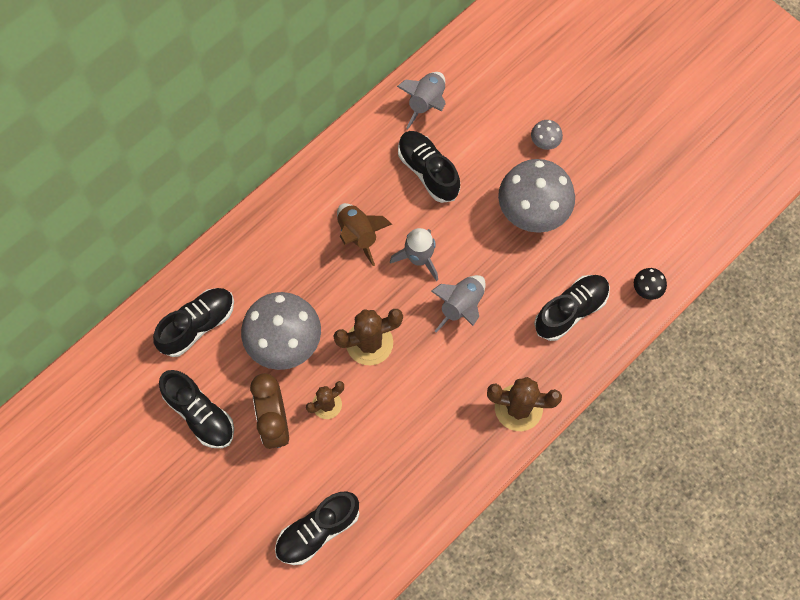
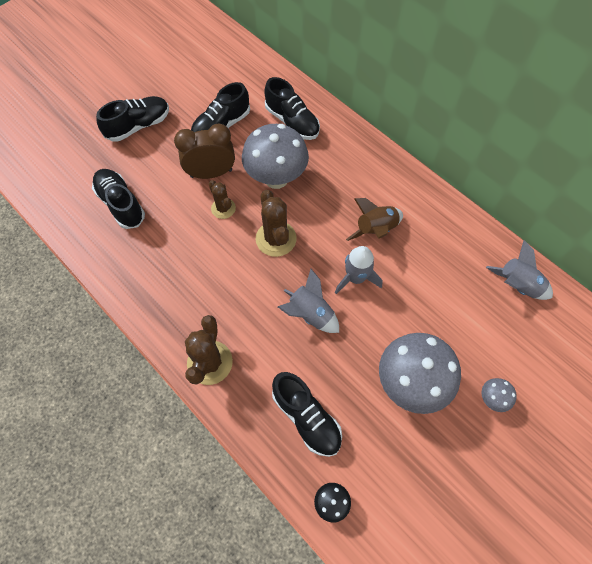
camera: 90 degrees right, 5 degrees down
black shoe [398,131,460,203] -> black shoe moved to [96,96,169,142]

